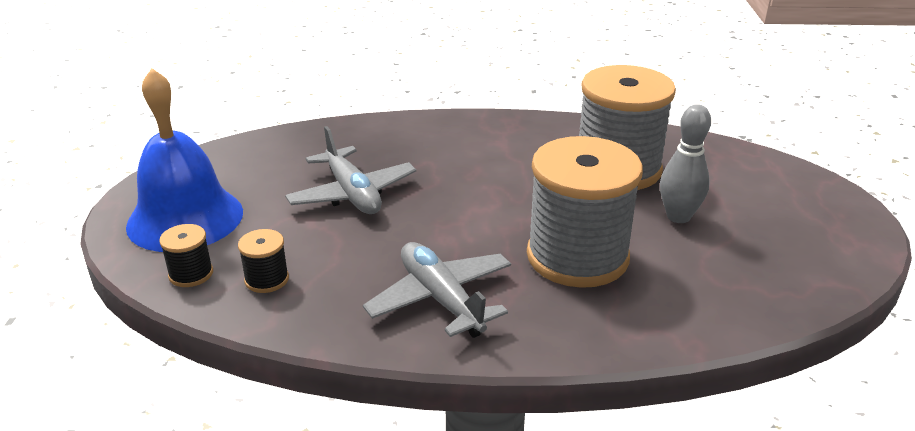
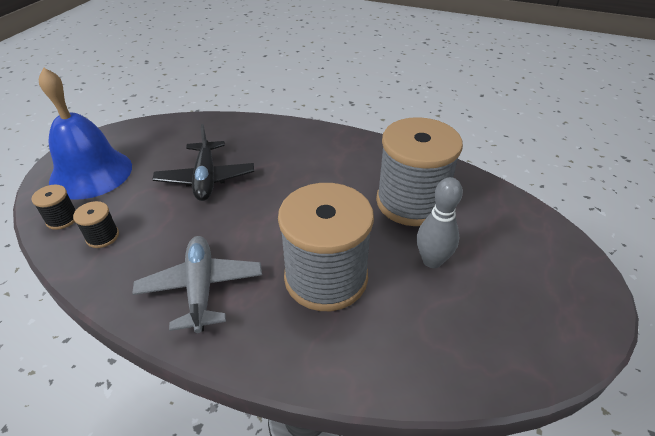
camera: 20 degrees right, 10 degrees up
grey plane [285,126,416,214] -> black plane [152,124,254,201]

